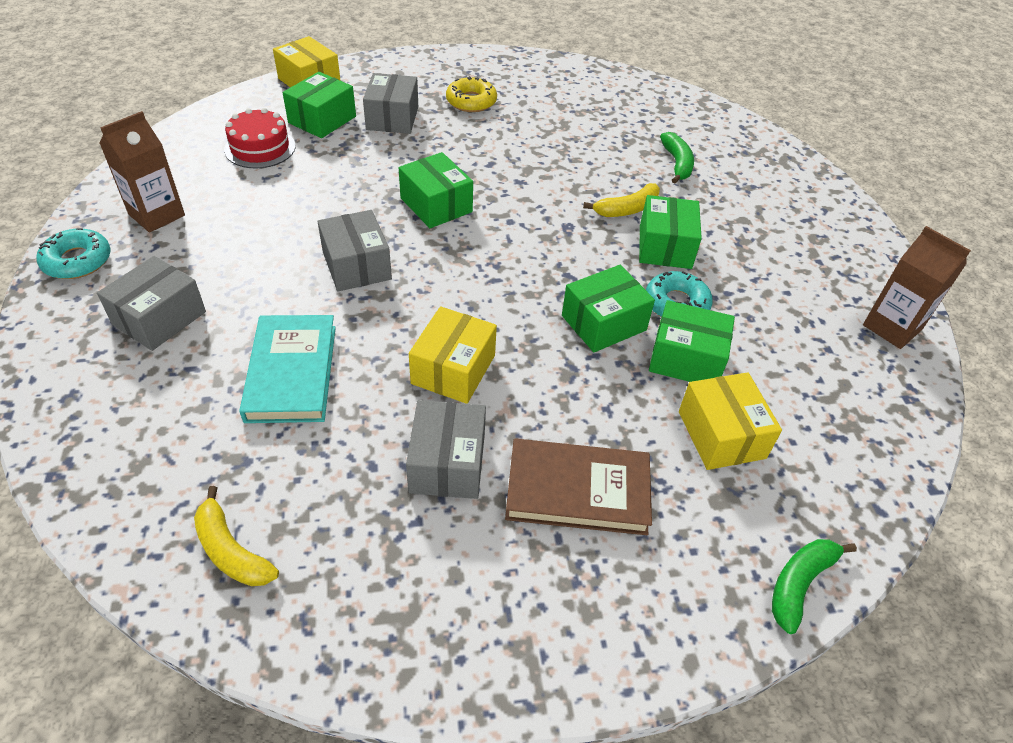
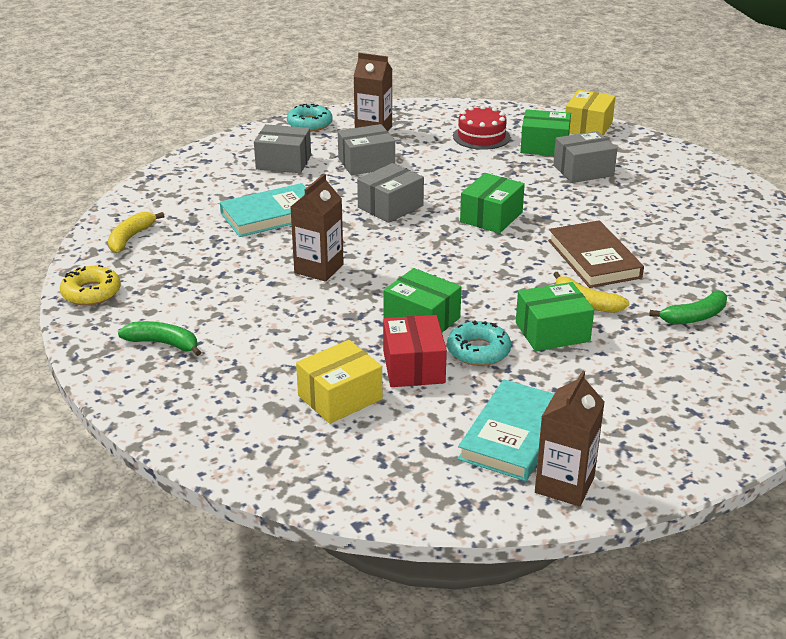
camera: 70 degrees right, 15 degrees down
grey box [406,400,486,499] -> grey box moved to [338,124,395,175]
yellow box [409,306,497,404] -> brown carton [290,174,344,282]
yellow donut [446,76,497,112] -> yellow donut moved to [60,265,121,306]
brown book [505,439,652,535] -> brown book moved to [548,220,644,288]
green box [649,300,735,382] -> red box [383,315,447,387]
green banana [772,539,857,634] -> green banana moved to [118,321,201,356]
none -> turquoise book [458,379,554,481]

